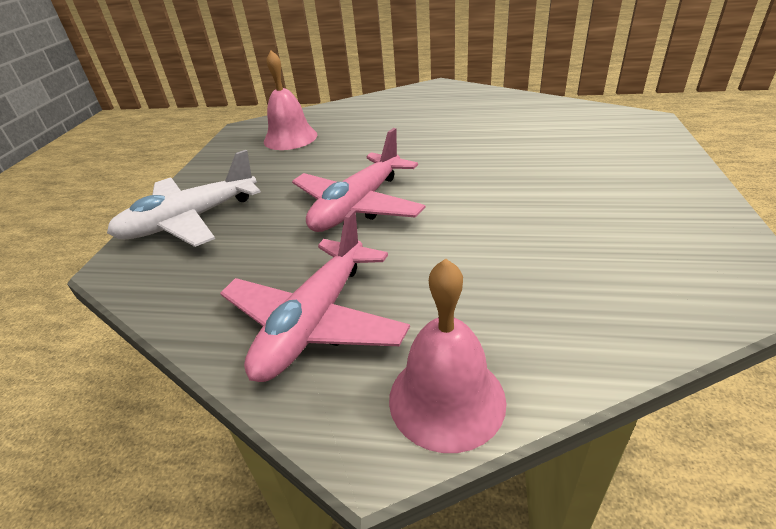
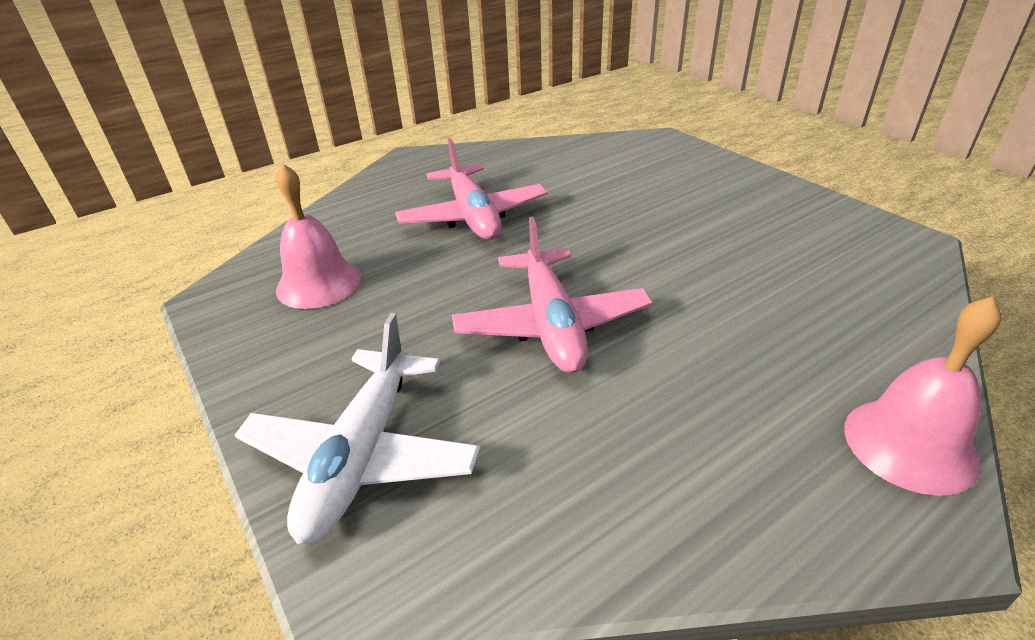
camera: 45 degrees left, 0 degrees up
pink plane [220,210,410,382] -> pink plane moved to [395,138,548,240]

